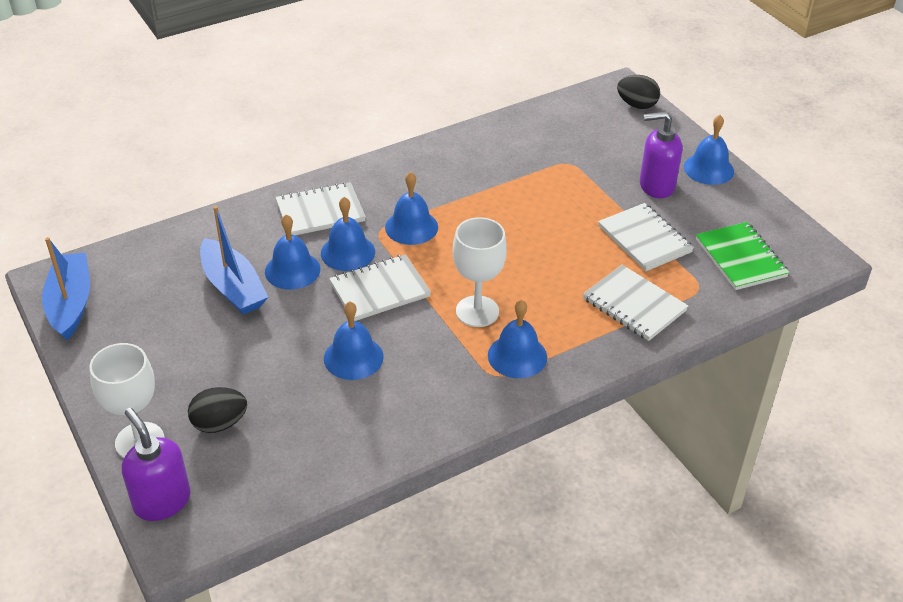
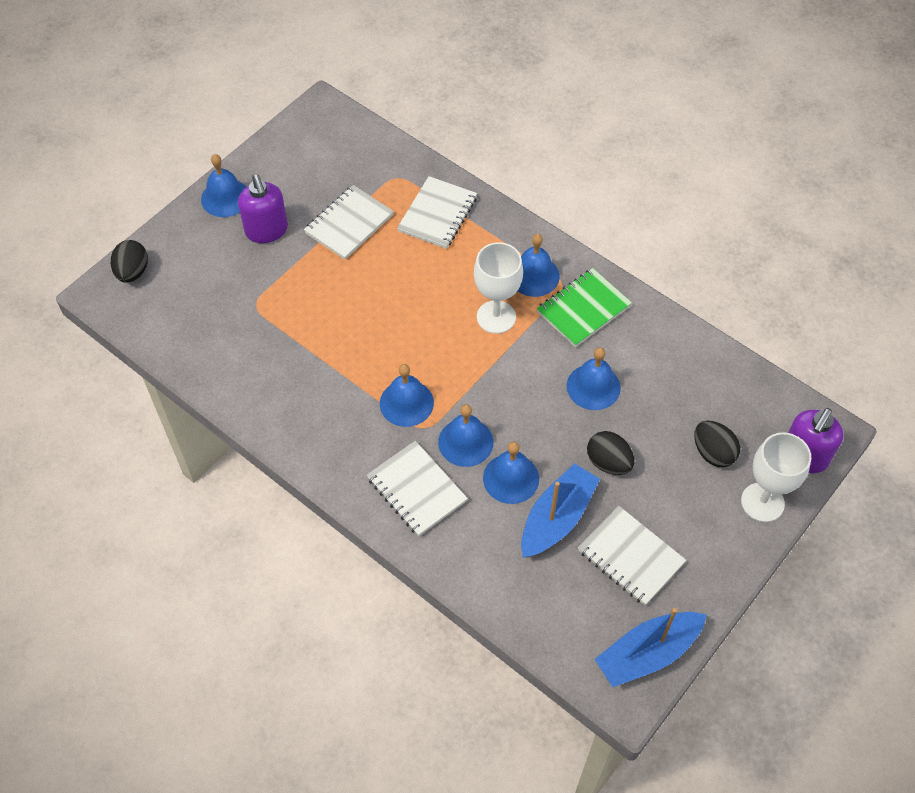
camera: 110 degrees left, 15 degrees up
white notebook [329,254,431,321] -> white notebook moved to [578,506,686,605]
green notebook [696,222,790,290] -> green notebook moved to [537,268,632,347]
none -> black egg [587,431,635,475]

